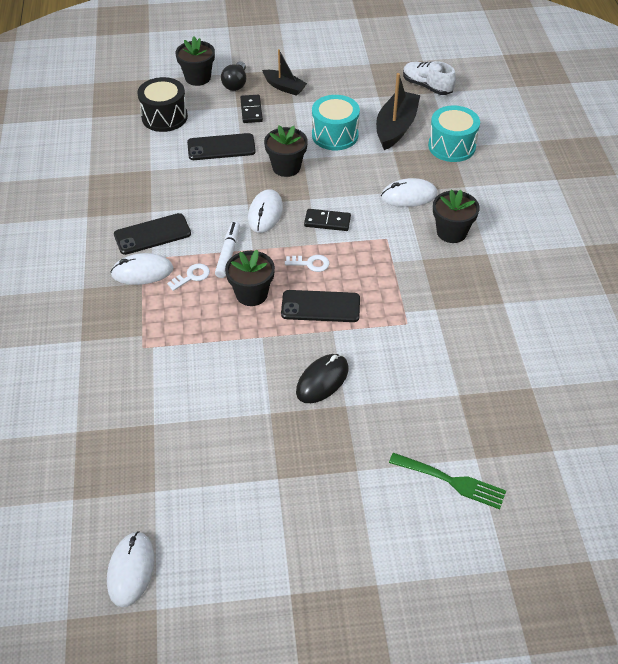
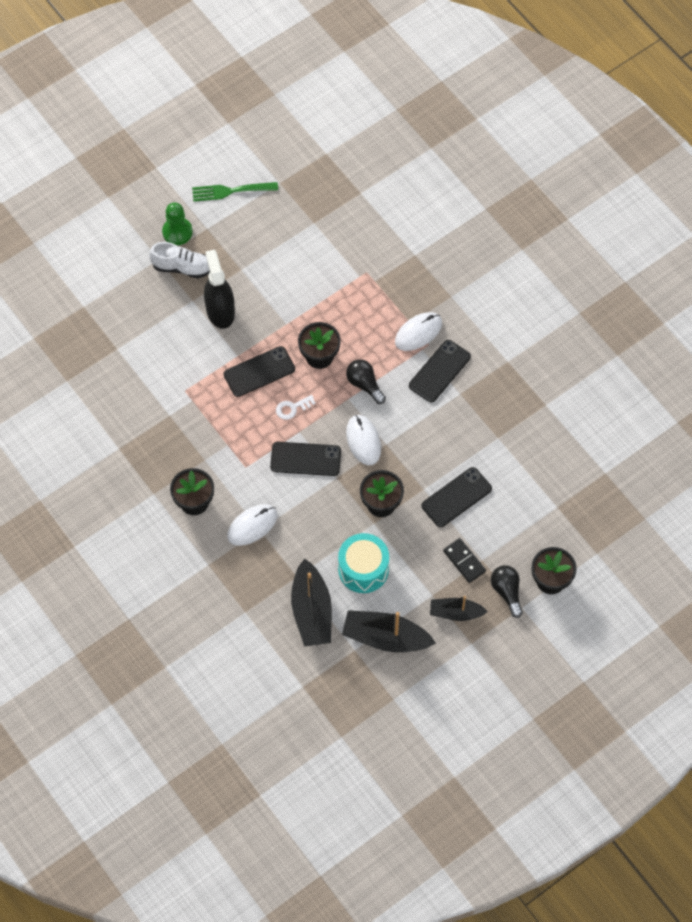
camera: 150 degrees right, 15 degrees up
white mouse [107,531,154,607] -> none
black drum [137,77,188,132] -> none
white key [167,264,210,291] -> none
white marker [215,221,240,278] -> black light bulb [346,359,386,404]
black mouse [296,354,349,403] -> black spray bottle [204,250,235,329]
black domino [304,209,351,231] -> black phone [270,442,341,476]
green fork [389,453,506,509] -> green fork moved to [192,182,278,202]
white shoe [403,61,456,95] -> white shoe moved to [149,242,210,278]
turquoise drum [428,105,480,162] -> none
none -> green pawn [162,202,193,245]
none -> black boat [342,610,436,652]

